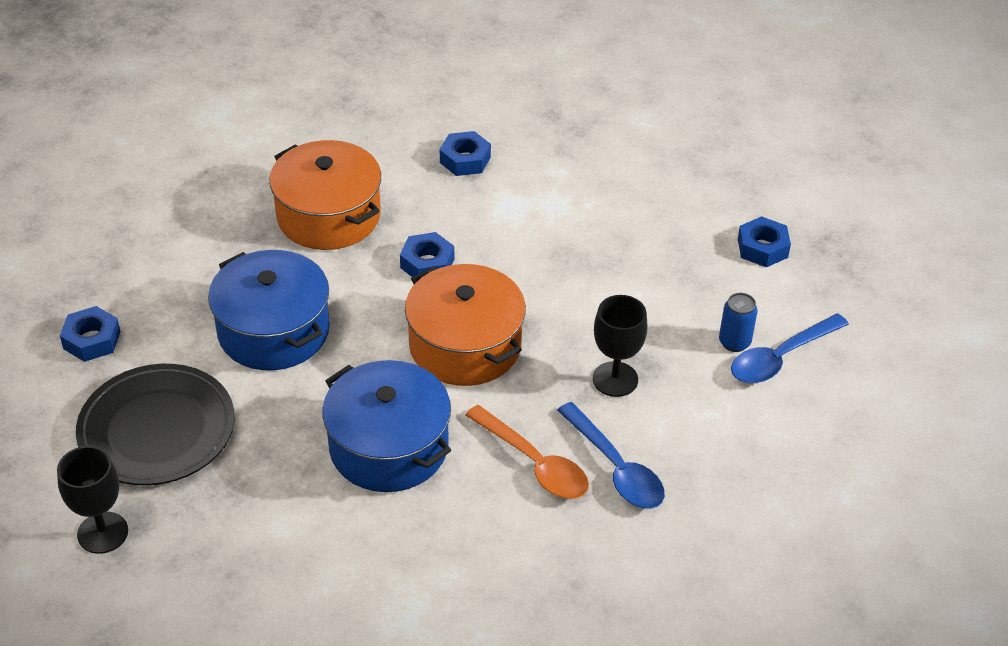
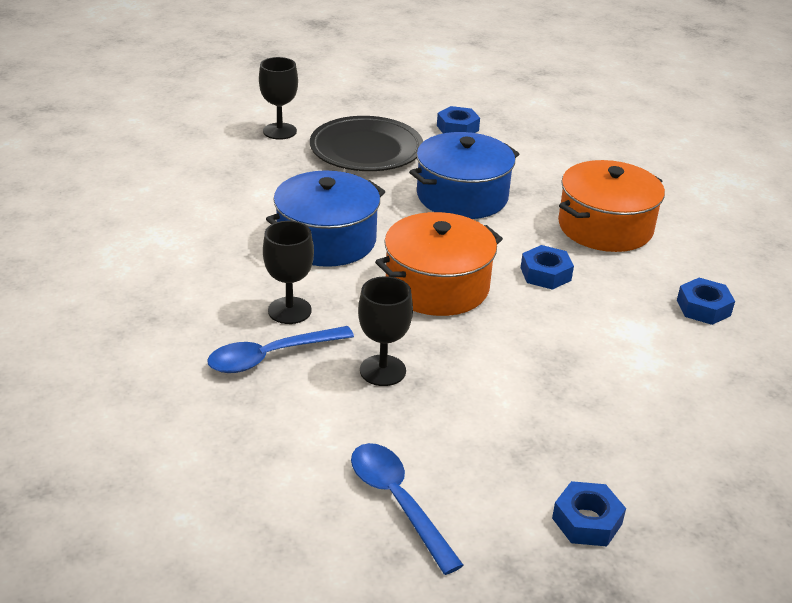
camera: 95 degrees right, 10 degrees down
orange spoon [465,405,589,499] -> black goblet [263,221,314,324]
blue can [719,293,758,352] -> none

